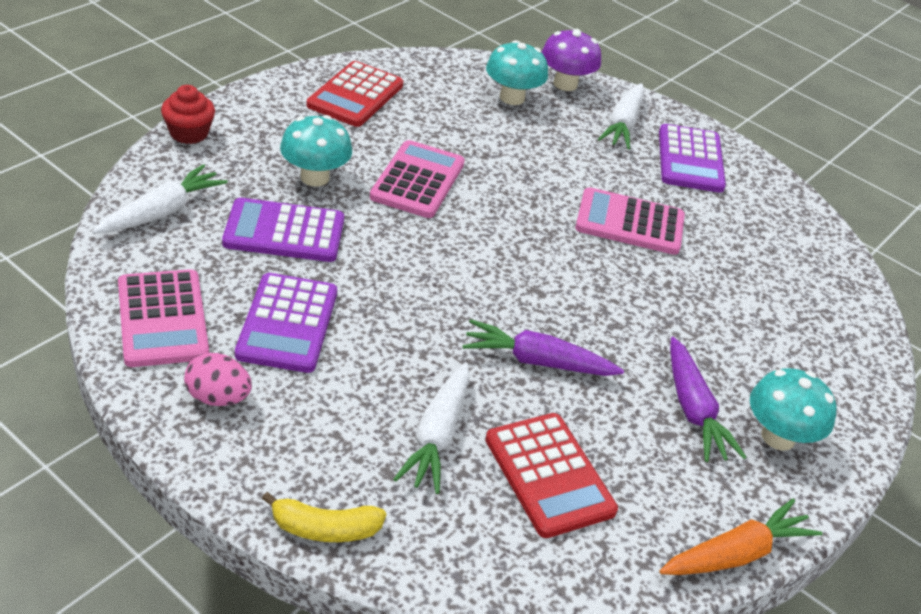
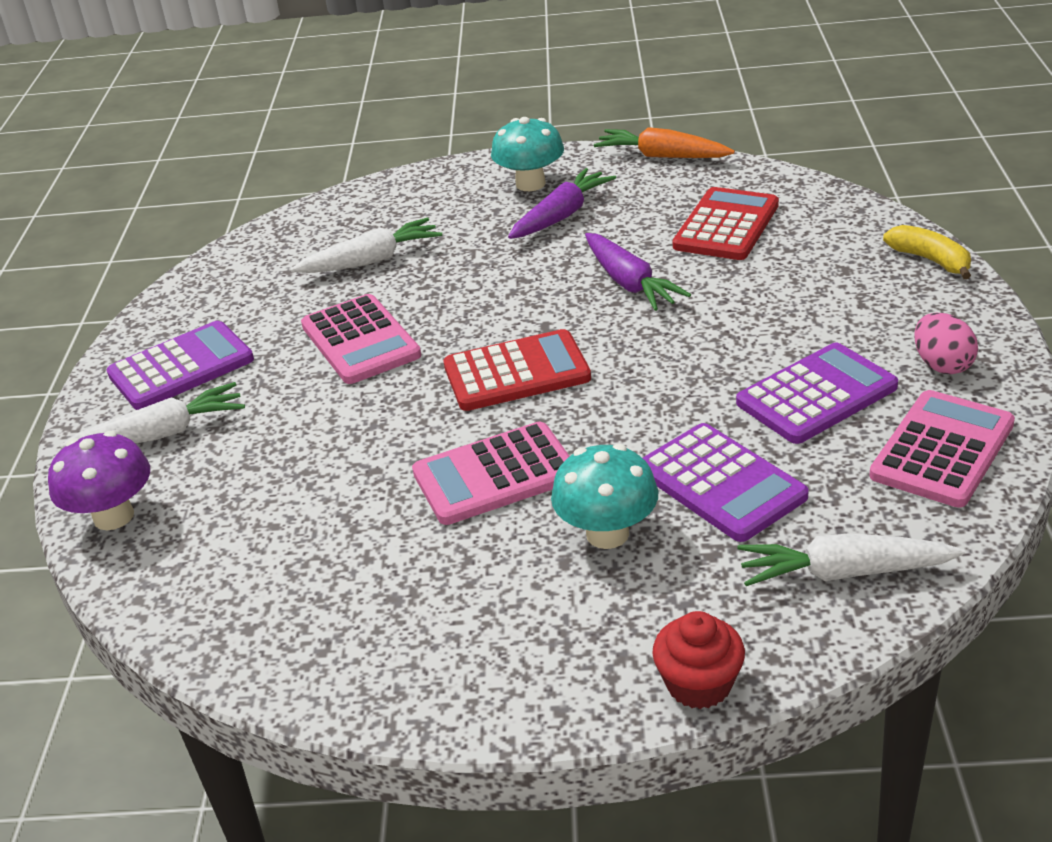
camera: 120 degrees left, 5 degrees down
red calculator [307,61,403,127] -> red calculator moved to [444,329,591,411]
white carrot [393,362,469,494] -> white carrot moved to [291,217,442,273]
turquoise mushroom [486,40,548,105] -> none

